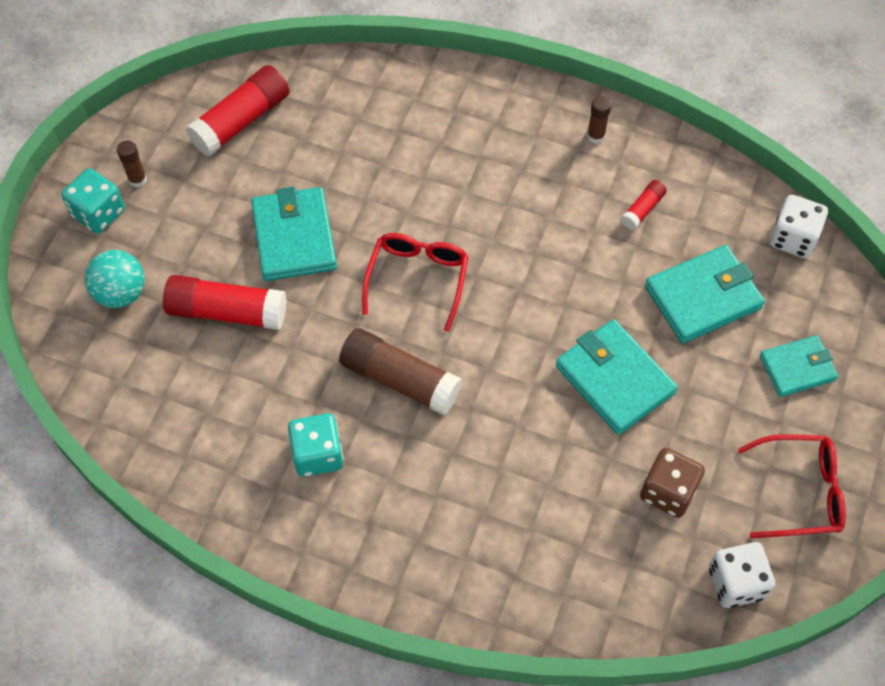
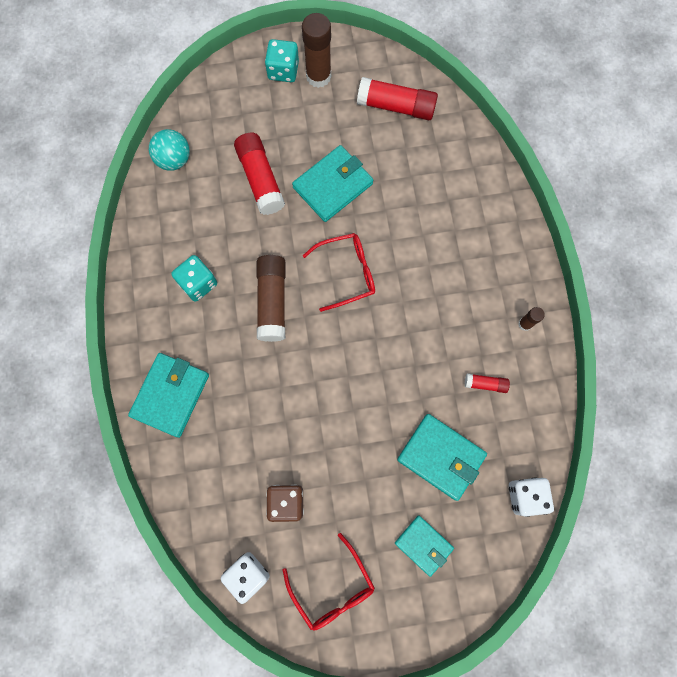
camera: 60 degrees right, 15 degrees up
turquoise ball [85,250,145,308] -> turquoise ball moved to [149,129,190,171]
brown glue stick [117,140,147,188] -> brown glue stick [302,13,331,88], size x2.01
turquoise wallet [556,319,678,435] -> turquoise wallet moved to [128,353,209,438]

